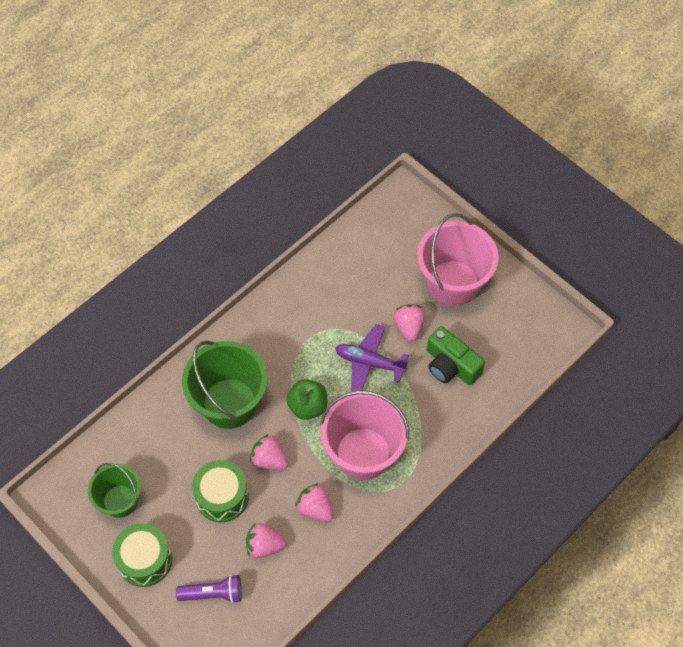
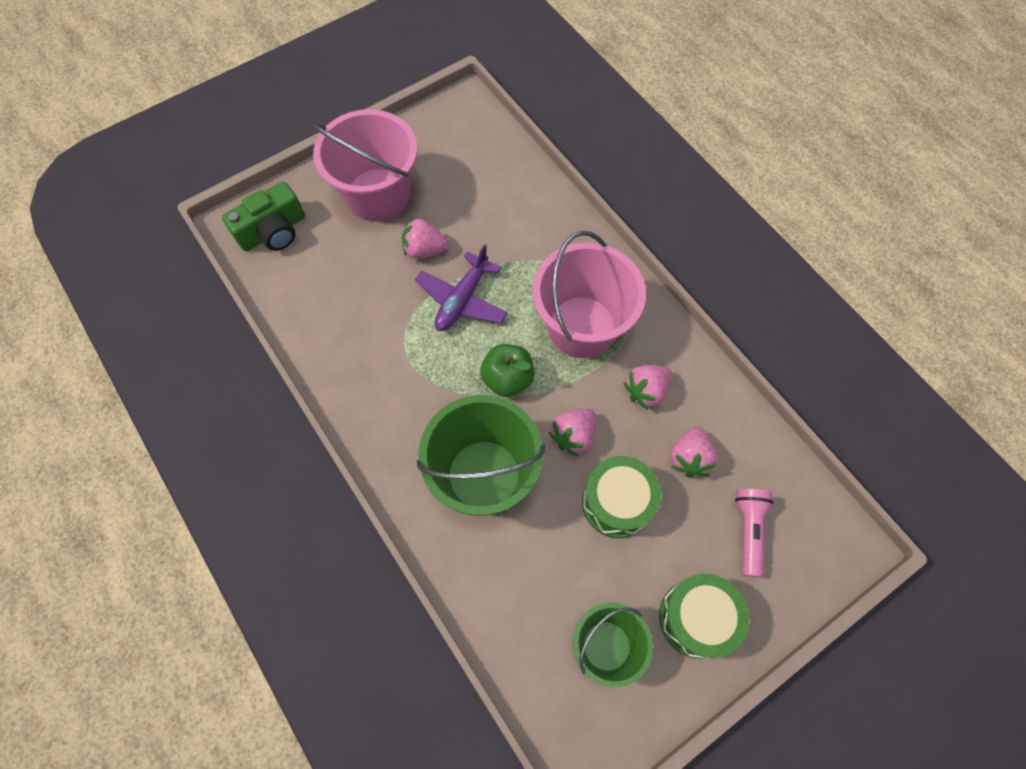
camera: 80 degrees left, 5 degrees up
purple flashlight [176,575,242,603] -> pink flashlight [735,489,774,577]
green camera [427,326,485,385] -> green camera moved to [222,181,305,251]

